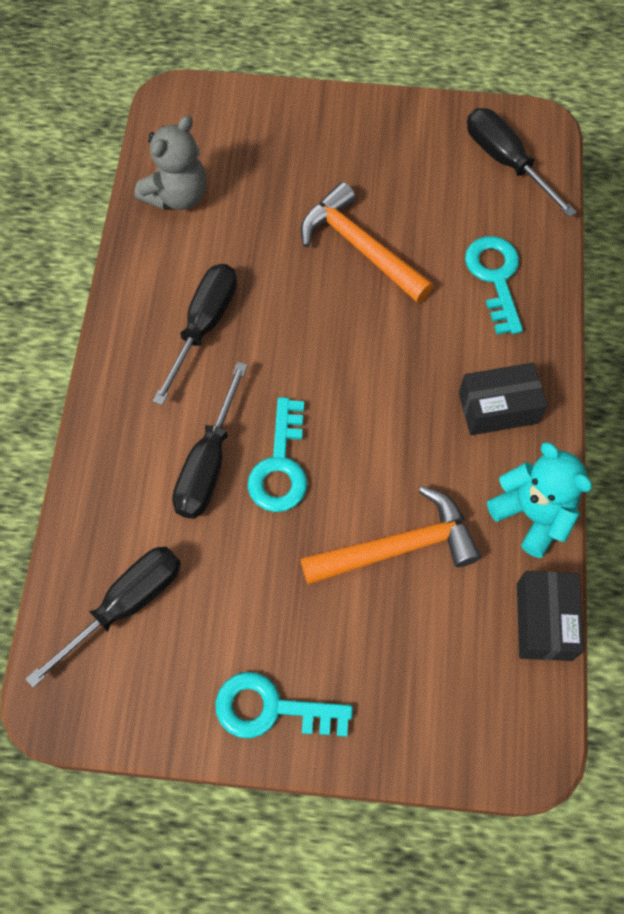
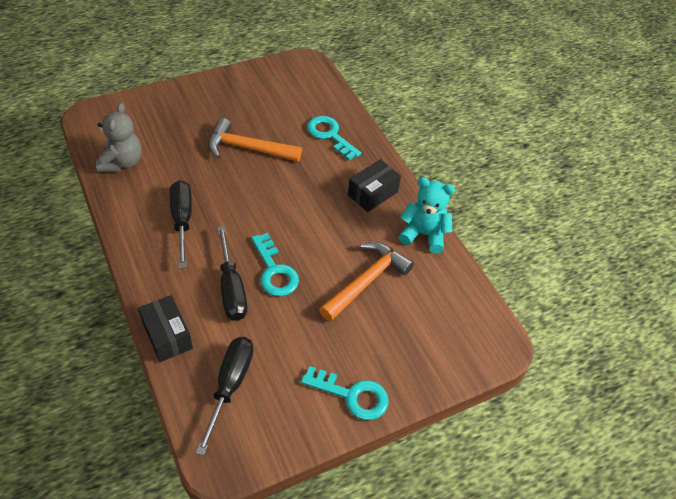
camera: 35 degrees left, 15 degrees down
turquoise key [215,672,353,738] -> turquoise key turned 135 degrees counterclockwise [301,366,389,420]
black screwdriver [467,108,577,218] -> none
black box [517,571,584,661] -> black box moved to [138,295,193,362]

